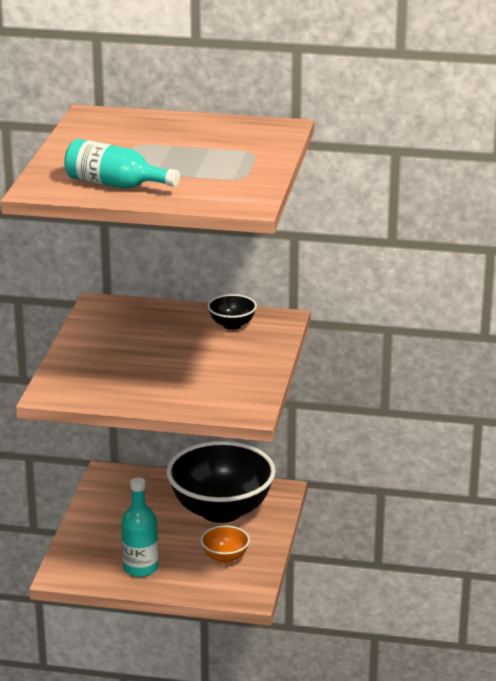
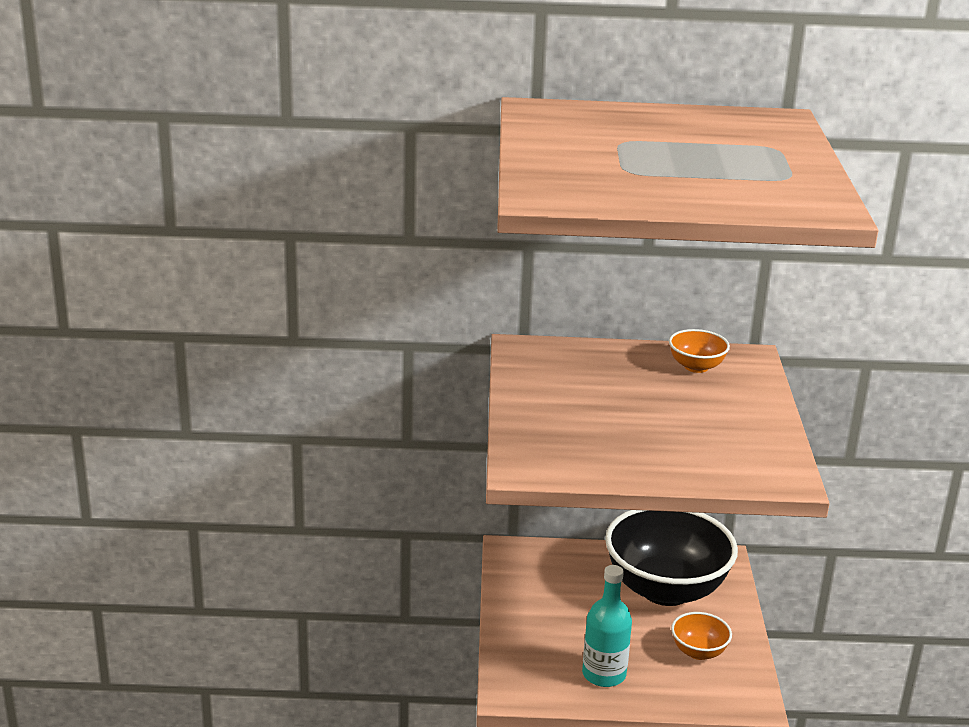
camera: 10 degrees left, 0 degrees up
turquoise bottle [64,139,180,189] -> none
black bowl [208,294,257,330] -> orange bowl [669,329,730,373]

